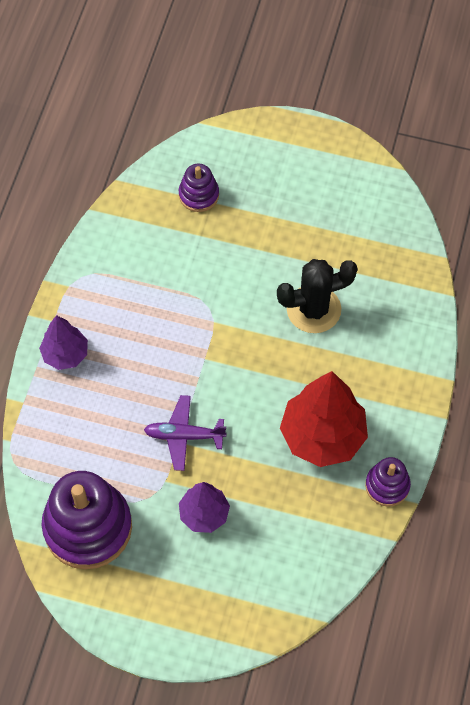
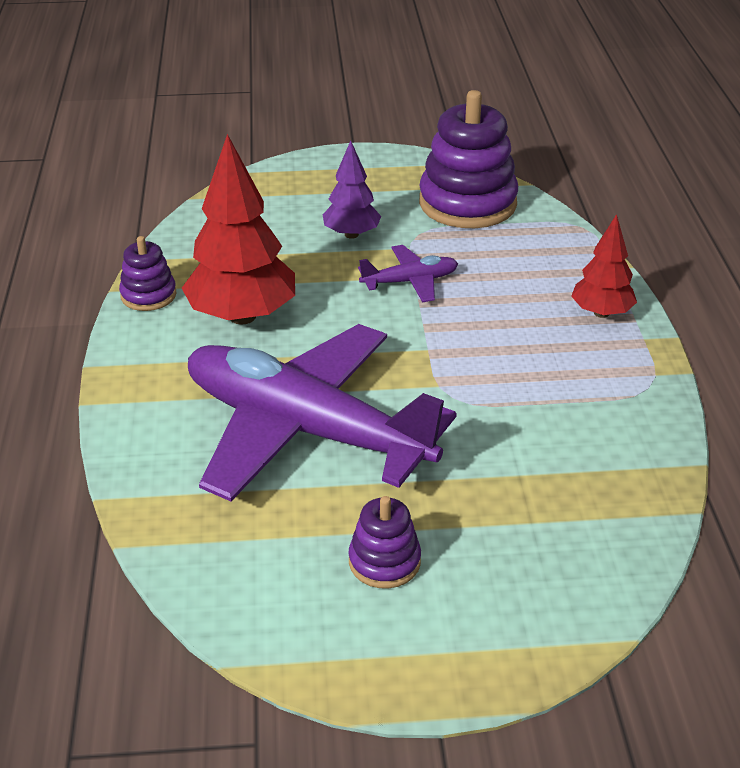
camera: 160 degrees right, 25 degrees down
purple tree [39,315,88,370] -> red tree [571,214,637,318]
purple stacking toy [179,164,219,212] -> purple stacking toy moved to [348,496,421,588]
black cactus [277,259,358,333] -> purple plane [188,324,457,501]

